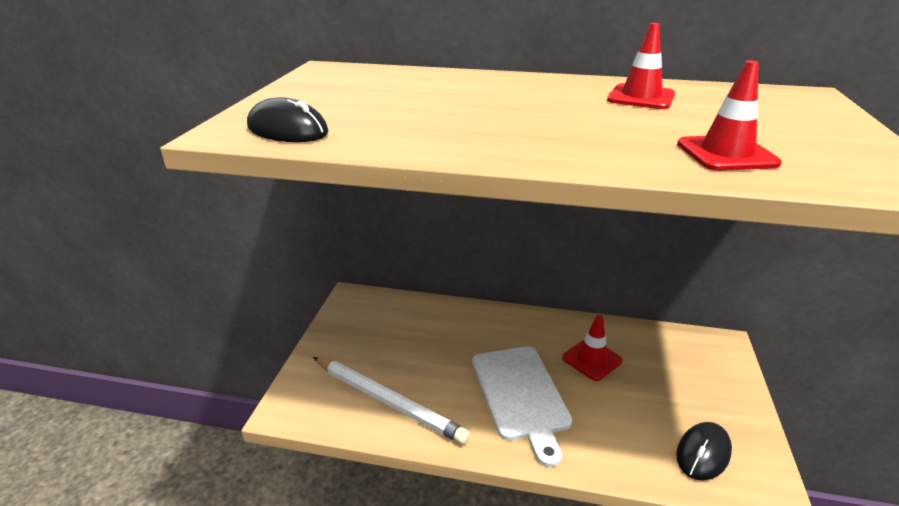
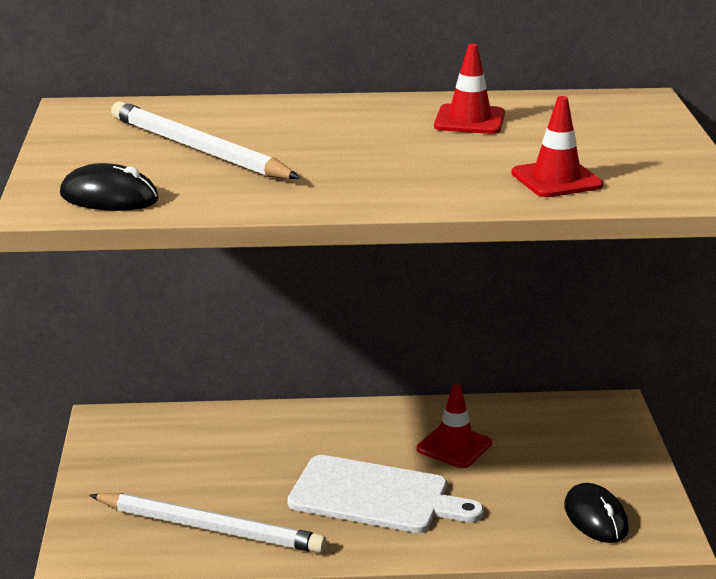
camera: 15 degrees left, 5 degrees down
white cutting board [472,346,572,467] -> white cutting board turned 45 degrees counterclockwise [288,455,484,533]
black mouse [676,422,732,481] -> black mouse turned 45 degrees counterclockwise [564,483,629,543]
none -> white pencil [111,101,300,179]

